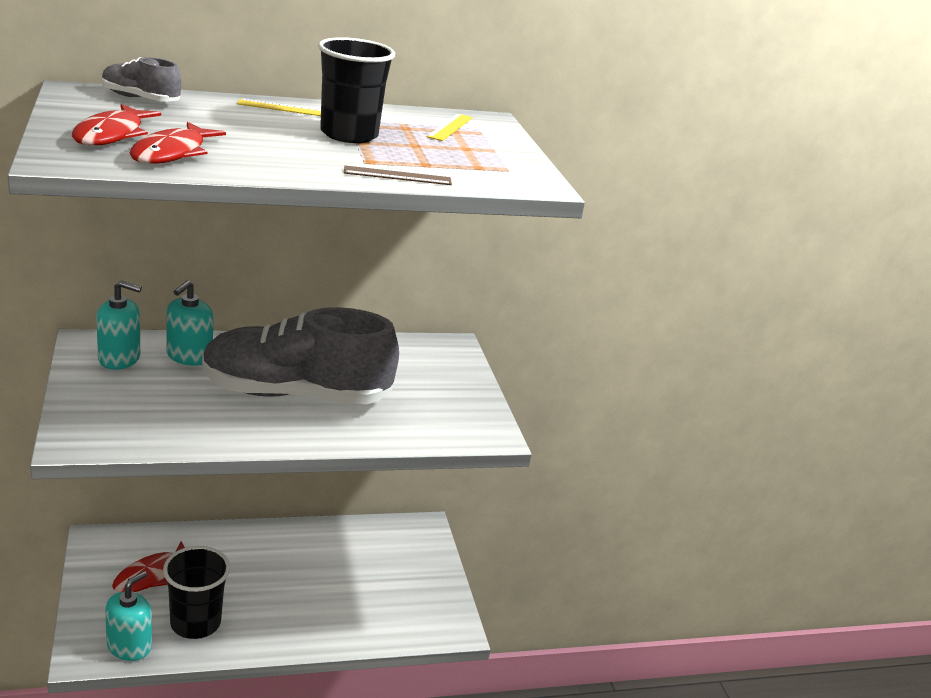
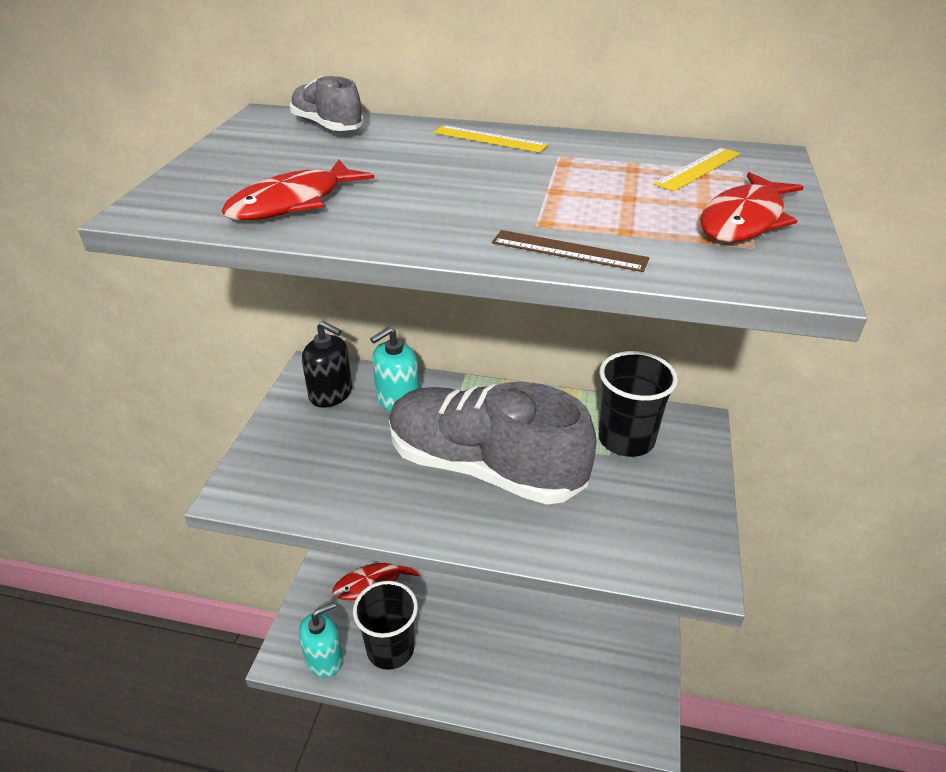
camera: 30 degrees right, 10 degrees up
red fish [72,104,161,146] -> red fish moved to [700,172,804,242]
turquoise soap dispenser [96,280,142,370] -> black soap dispenser [302,321,352,408]
black cup [318,37,395,143] -> black cup moved to [598,351,678,457]

